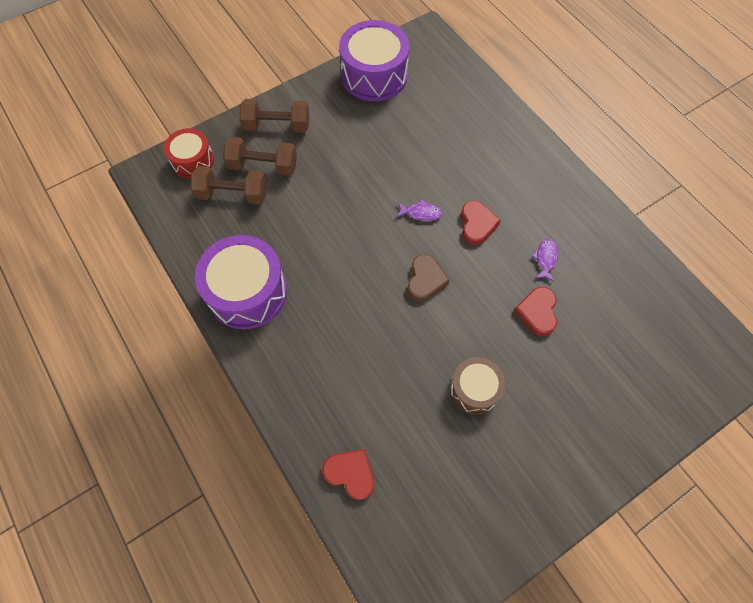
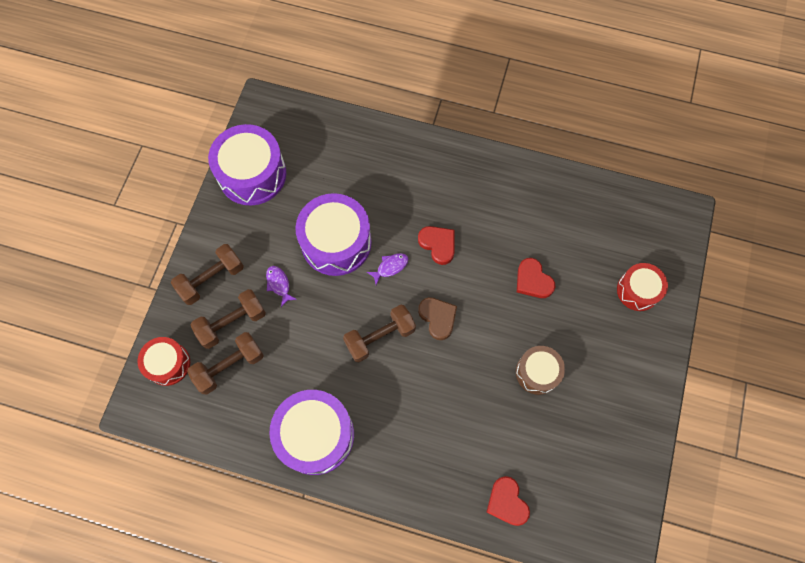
camera: 40 degrees left, 5 degrees up
red heart [322,449,374,500] -> red heart turned 105 degrees counterclockwise [486,476,530,526]
purple fish [532,239,558,282] -> purple fish moved to [266,266,296,307]
none -> purple drum [295,193,372,276]
none -> brown dumbbell [343,305,416,362]
none -> red drum [617,263,668,311]

